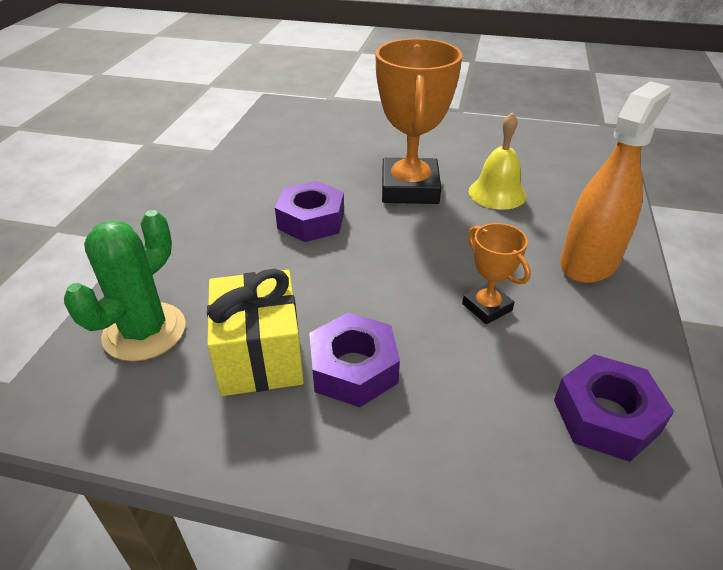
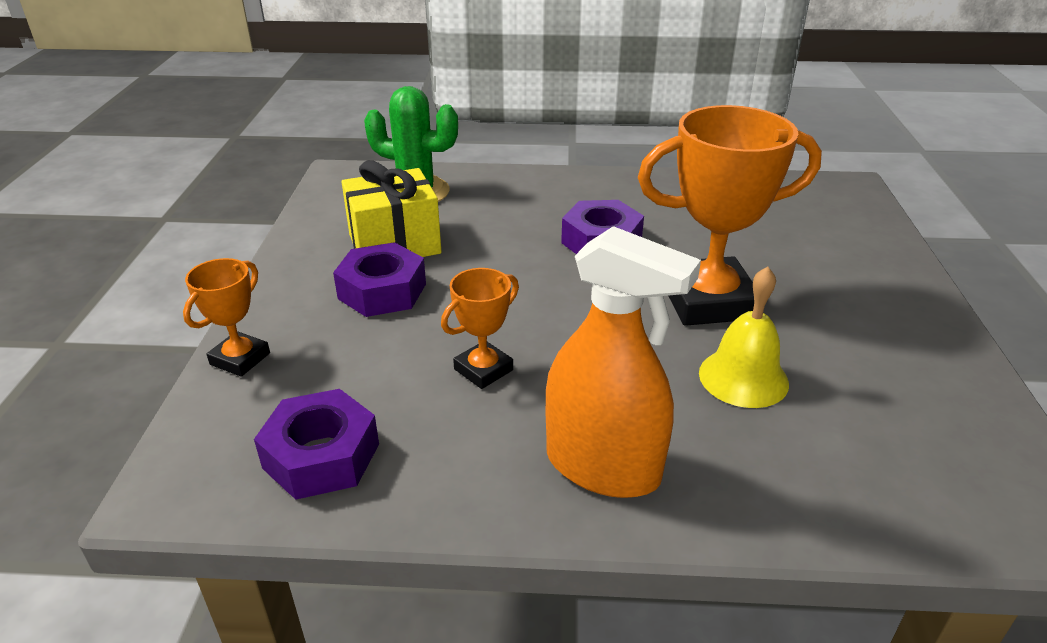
camera: 80 degrees right, 5 degrees down
none -> orange trophy [183,258,270,377]

